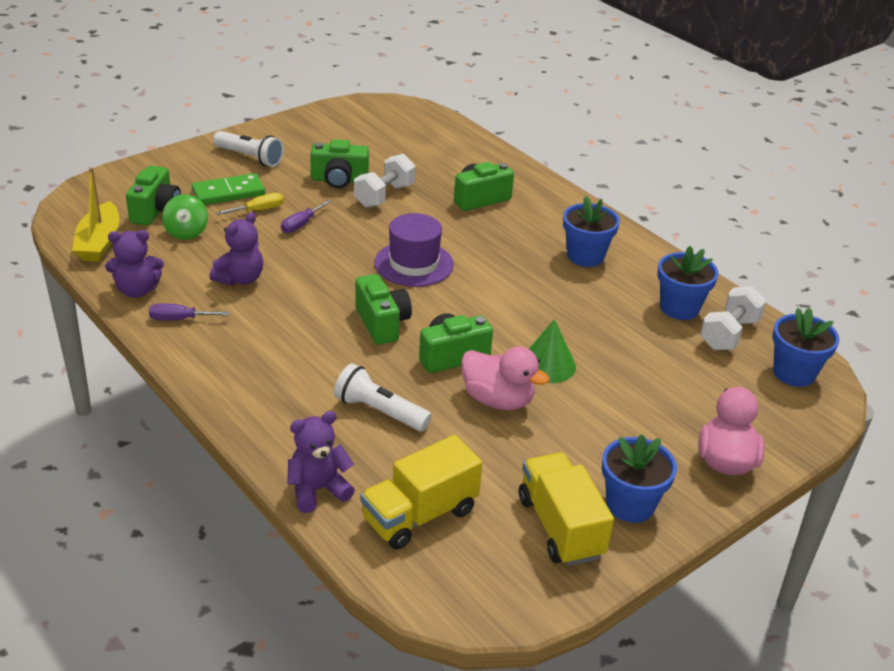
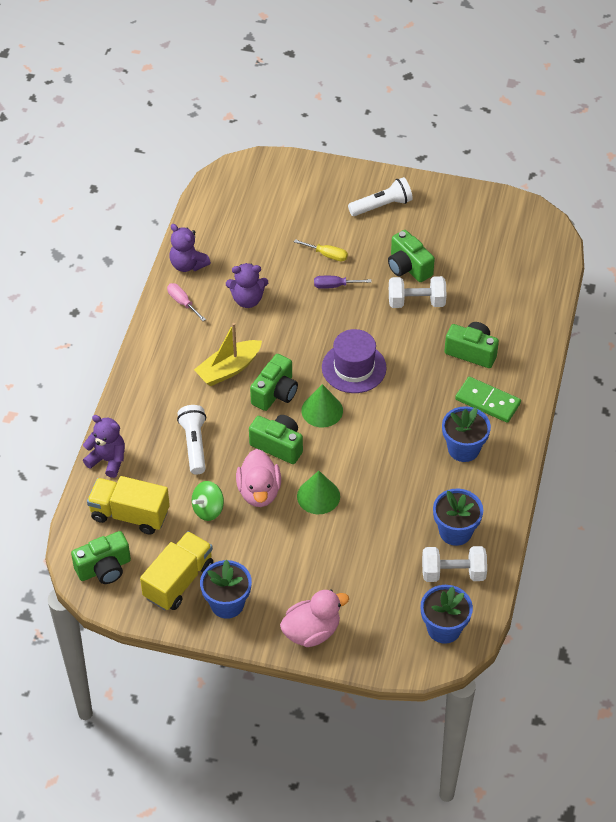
camera: 55 degrees right, 15 degrees up
yellow boat [72,167,120,262] -> yellow boat moved to [194,323,262,386]
green camera [126,165,181,226] -> green camera moved to [71,531,131,584]
purple screwdriver [149,303,230,320] -> pink screwdriver [167,283,206,321]
green spinning top [162,194,208,240] -> green spinning top moved to [192,481,224,521]
green domino [192,173,265,205] -> green domino moved to [455,377,521,423]
white flashlight [213,131,284,167] -> white flashlight turned 105 degrees counterclockwise [348,177,413,216]
none -> green cone [301,384,343,427]

